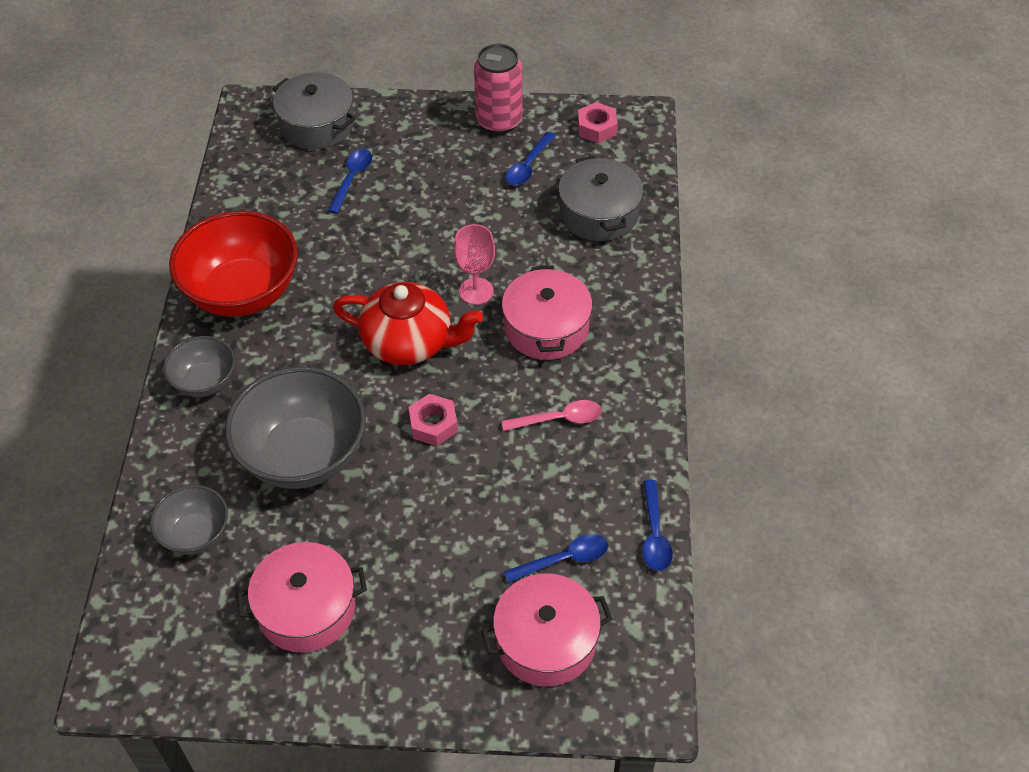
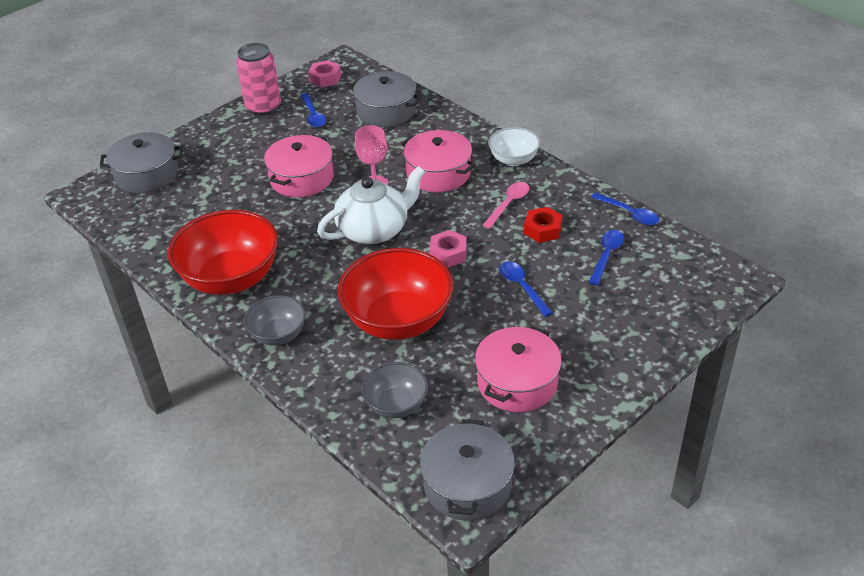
camera: 45 degrees left, 10 degrees down
grey bowl [225,367,366,489] -> red bowl [338,248,453,340]
blue spoon [328,149,372,214] -> blue spoon moved to [499,261,553,317]
red teapot [333,282,483,365] -> white teapot [317,166,425,244]
pink pot [481,574,612,686] -> pink pot moved to [264,135,334,197]
none -> grey pot [420,419,515,521]
none -> white bowl [488,127,540,166]
none -> red nut [524,207,563,243]

